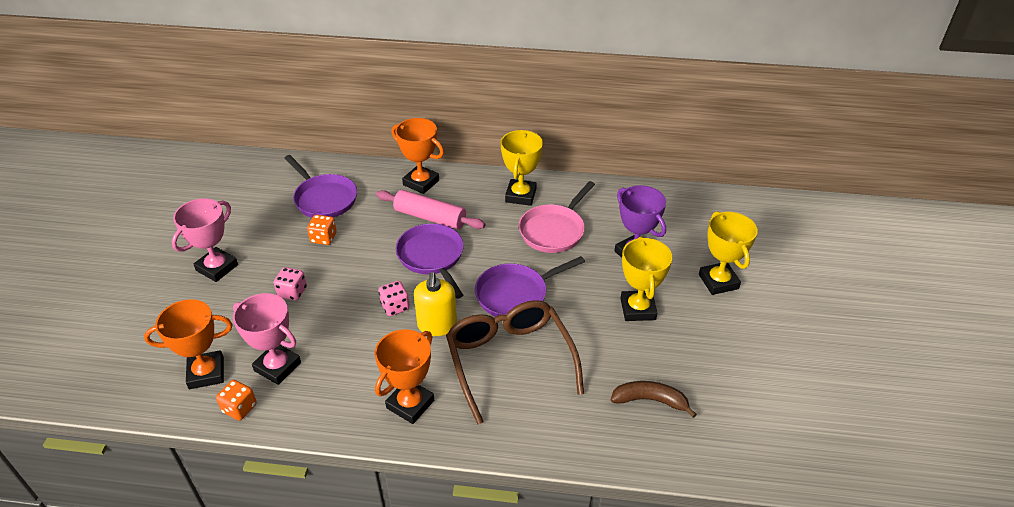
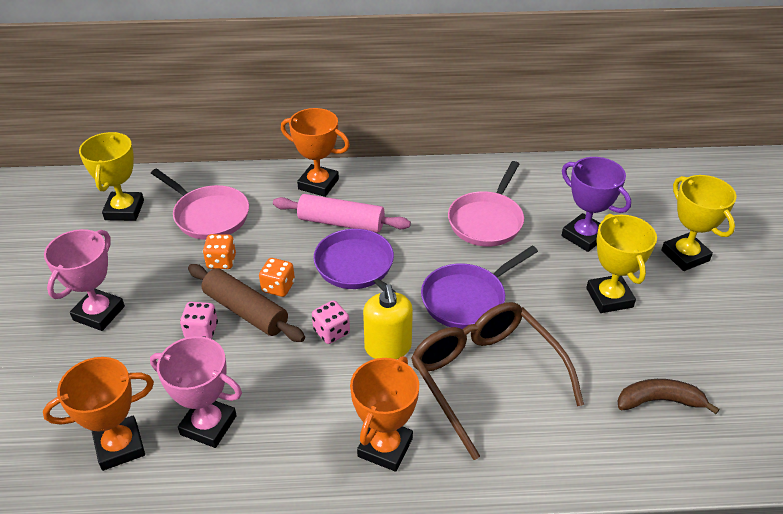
camera: 10 degrees left, 0 degrees up
orange dice [216,380,257,421] -> orange dice moved to [259,258,295,297]
purple pan [285,155,357,218] -> pink pan [151,169,249,240]
yellow trophy [501,130,543,206] -> yellow trophy moved to [79,132,144,221]
none -> brown rolling pin [188,264,305,342]

